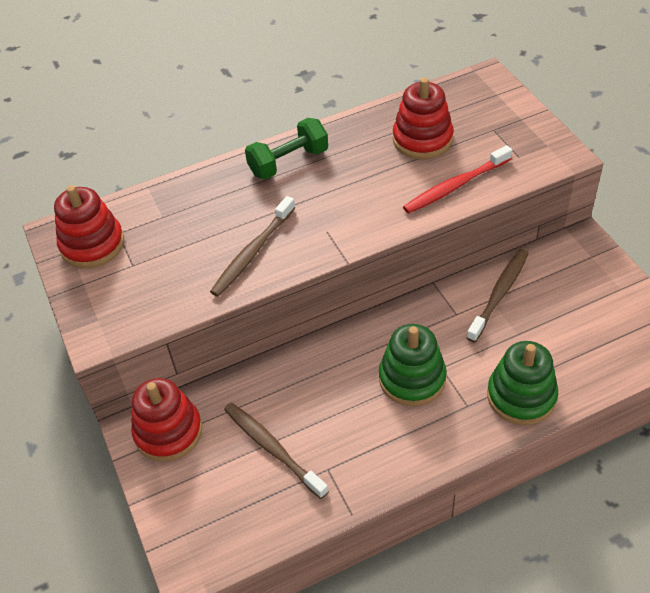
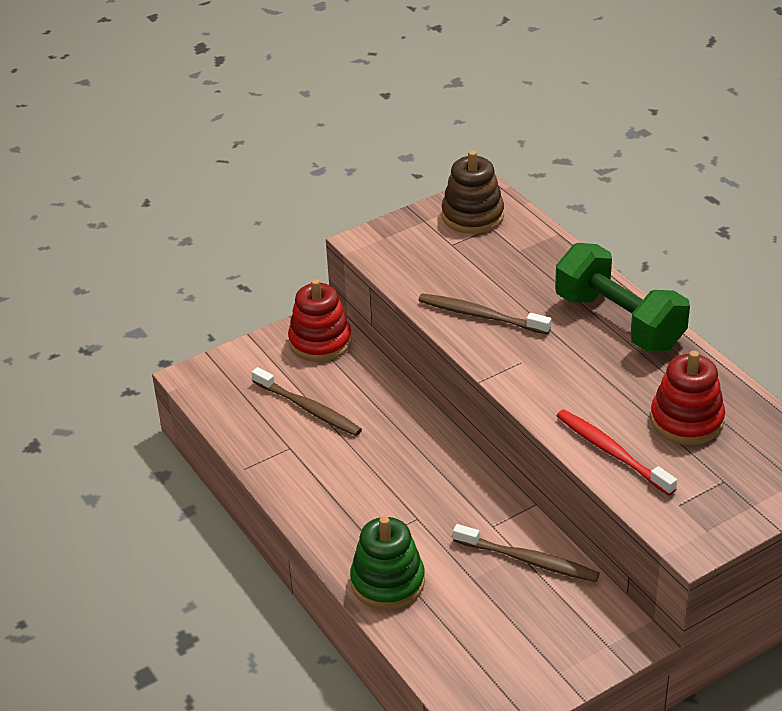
camera: 80 degrees right, 10 degrees down
red stacking toy [54,185,124,269] -> brown stacking toy [442,150,504,234]
brown toothbrush [224,402,329,499] -> brown toothbrush turned 90 degrees clockwise [252,367,362,436]
green dumbbell [245,118,328,180] -> green dumbbell [555,243,690,351], size x1.54
green stacking toy [379,324,447,406] -> none

